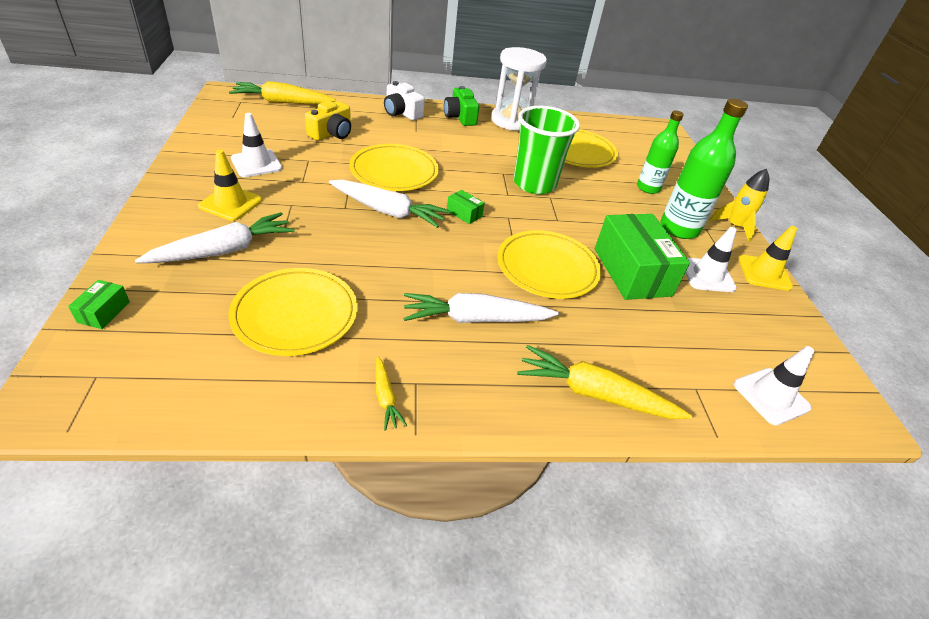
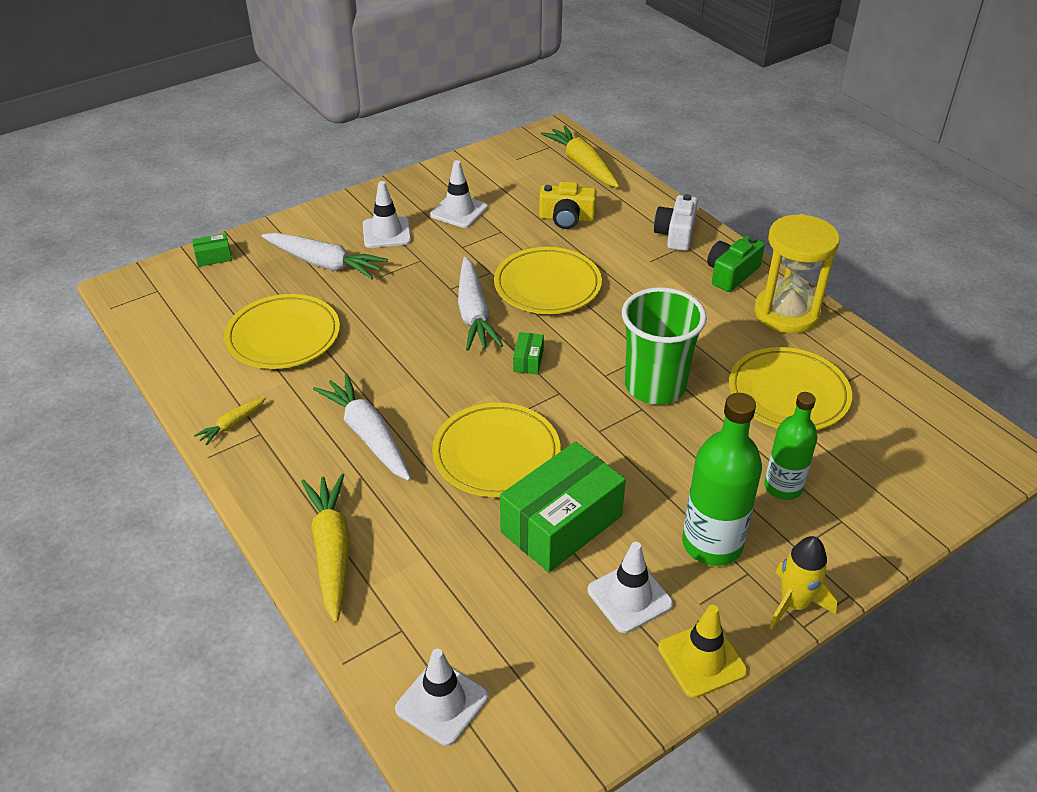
camera: 65 degrees right, 0 degrees up
yellow traffic cone [198,150,262,221] -> white traffic cone [363,181,411,248]
white hourglass [491,47,547,131] -> yellow hourglass [754,214,840,333]

